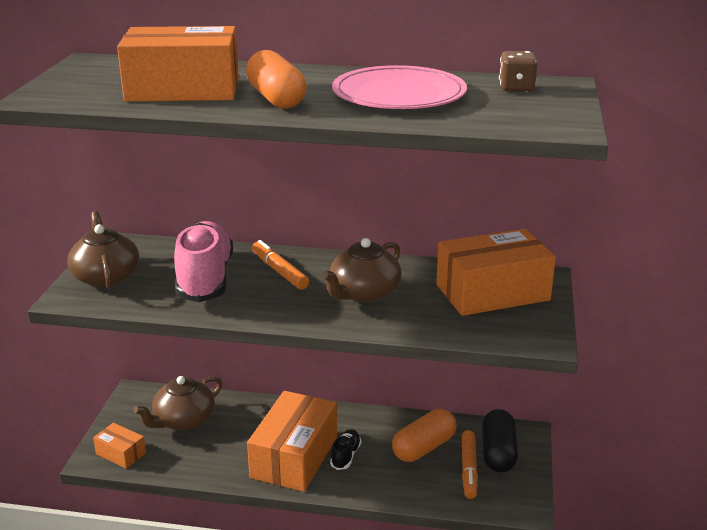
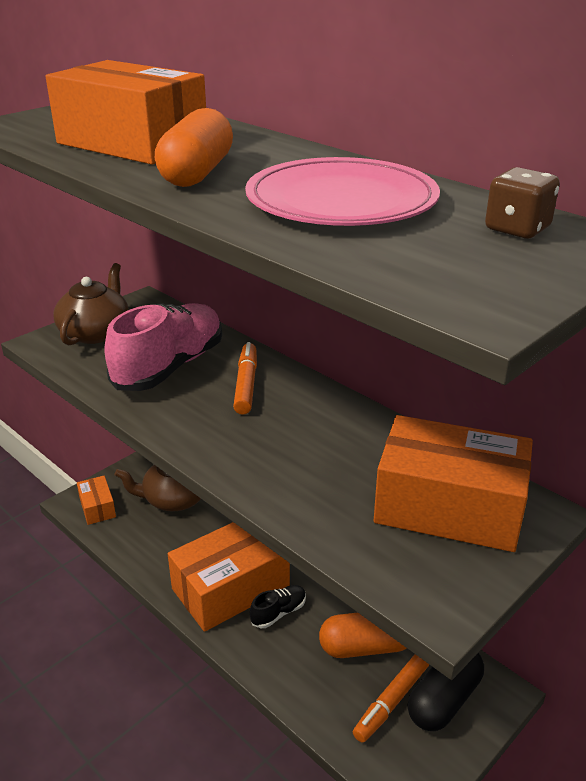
camera: 35 degrees right, 5 degrees up
brown teapot [322,238,402,303] -> none

